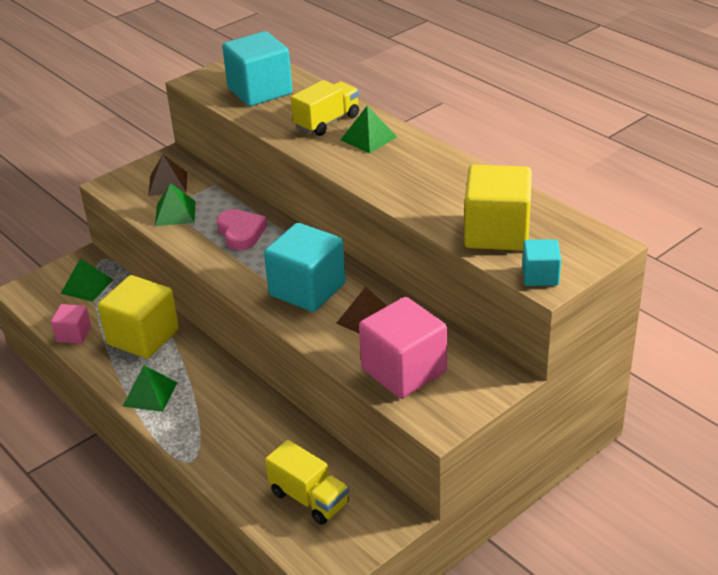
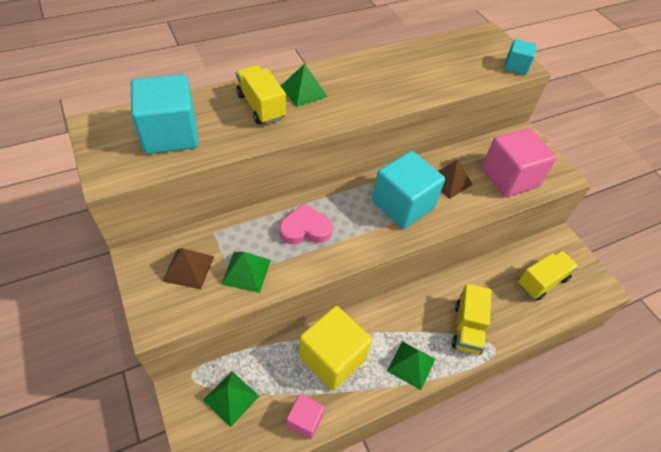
camera: 80 degrees left, 15 degrees up
yellow cube [464,165,532,251] -> none
none -> yellow truck [452,284,492,355]

